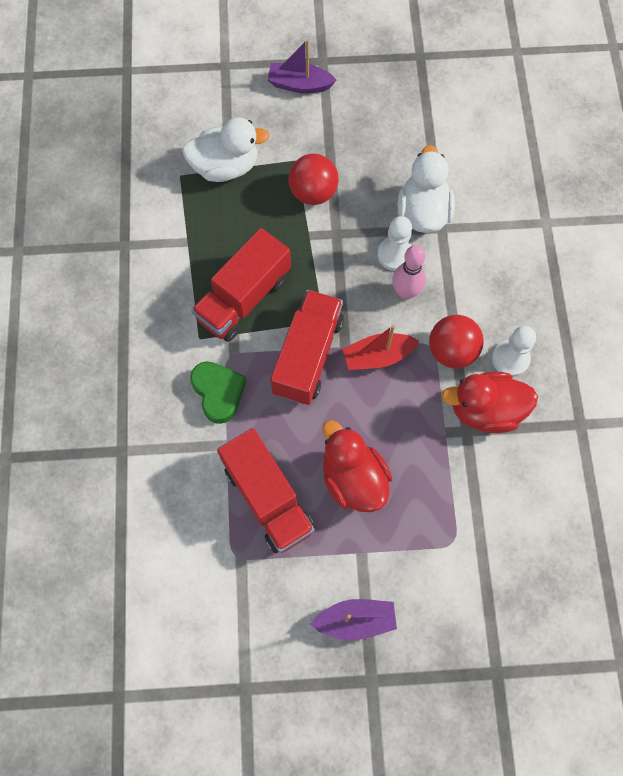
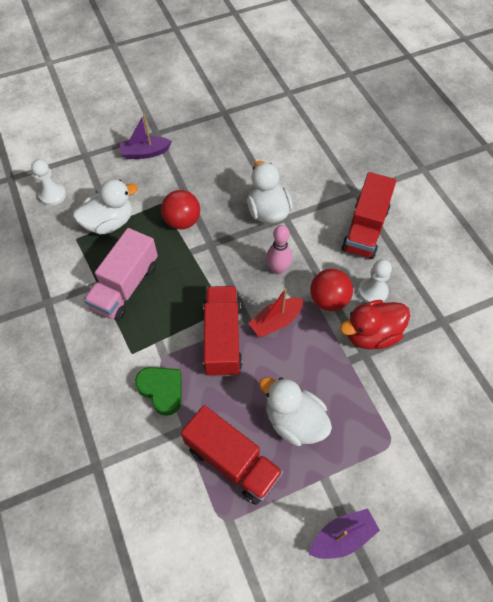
camera: 20 degrees left, 10 degrees down
red truck [191,228,291,342] -> red truck moved to [342,172,396,259]
red duck [323,420,392,512] -> white duck [259,377,332,446]
white pawn [377,216,412,271] -> white pawn moved to [31,159,66,206]
none -> pink truck [84,228,158,321]

